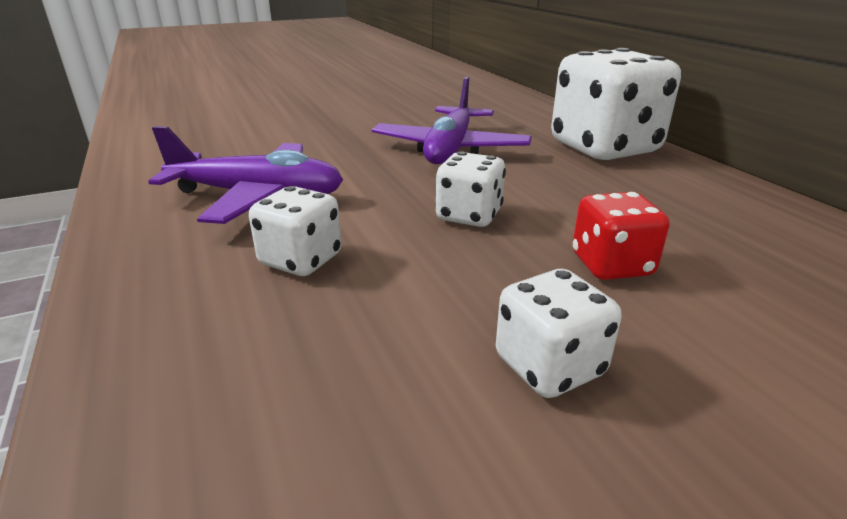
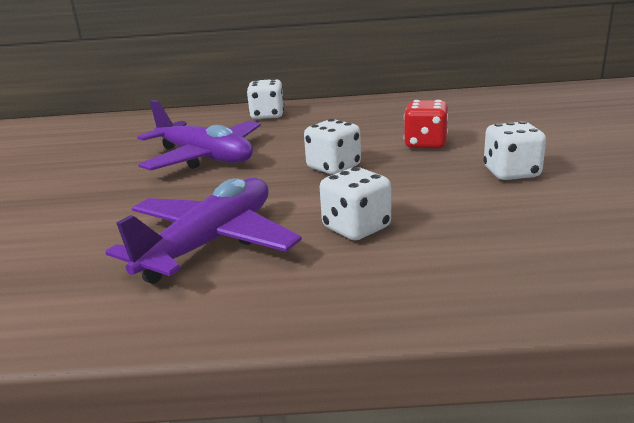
camera: 65 degrees left, 5 degrees down
white dice [551,48,681,160] -> white dice [247,79,284,119], size x0.50

